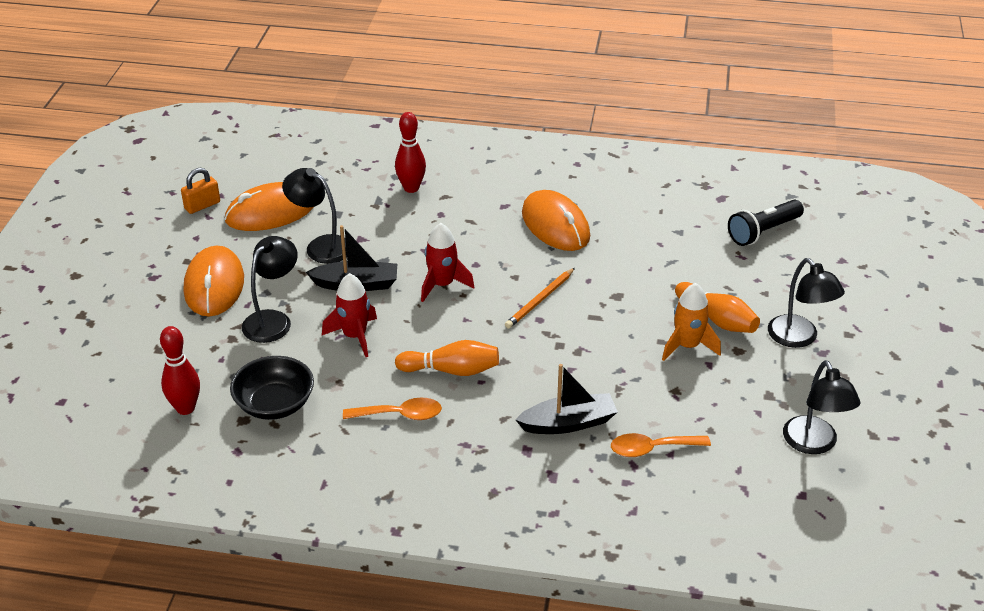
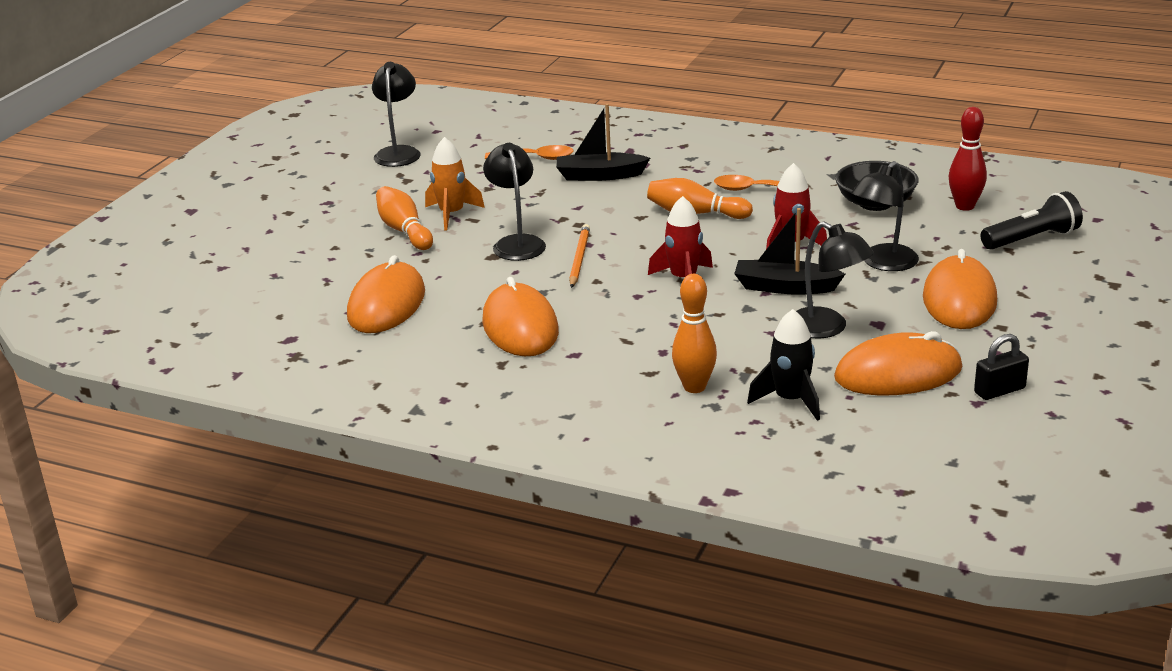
camera: 165 degrees left, 10 degrees down
orange padlock [181,168,220,214] -> black padlock [974,334,1029,400]
red bowling pin [395,112,426,193] -> orange bowling pin [672,274,717,393]
orange pencil [505,268,575,329] -> orange pencil turned 45 degrees counterclockwise [569,224,590,288]
black flashlight [728,200,804,246] -> black flashlight moved to [981,191,1083,250]
black lamp [768,258,845,348] -> black lamp moved to [483,143,546,261]
none -> orange mouse [347,255,425,333]
none -> black rocket [747,309,820,421]

